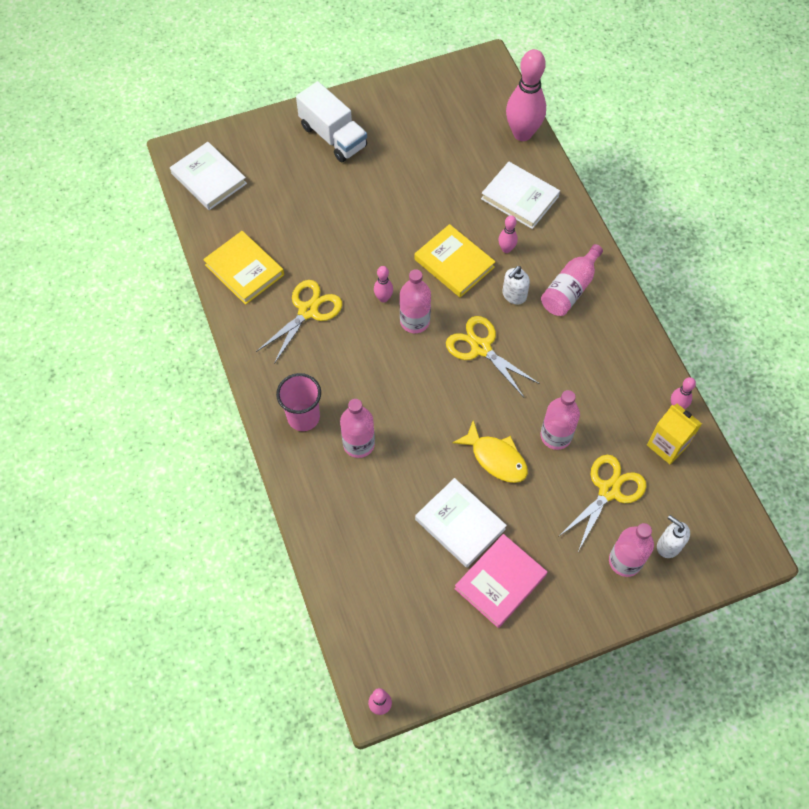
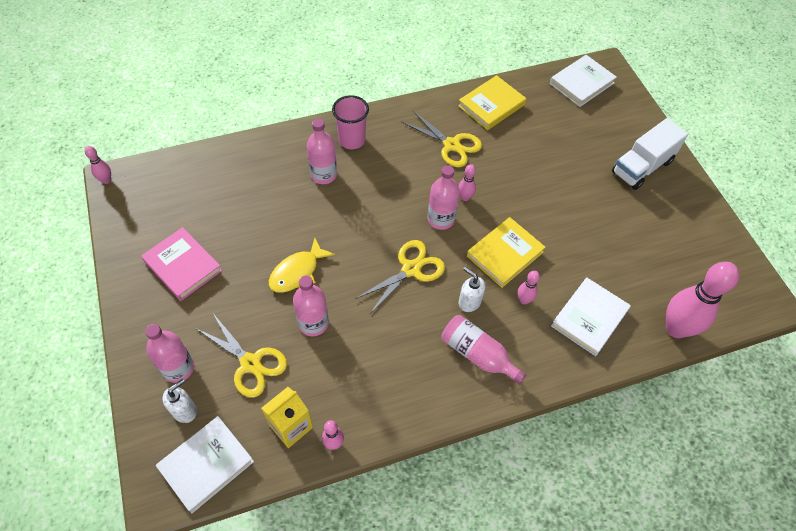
camera: 90 degrees right, 5 degrees down
white book [415,478,507,568] -> white book moved to [156,416,254,513]

